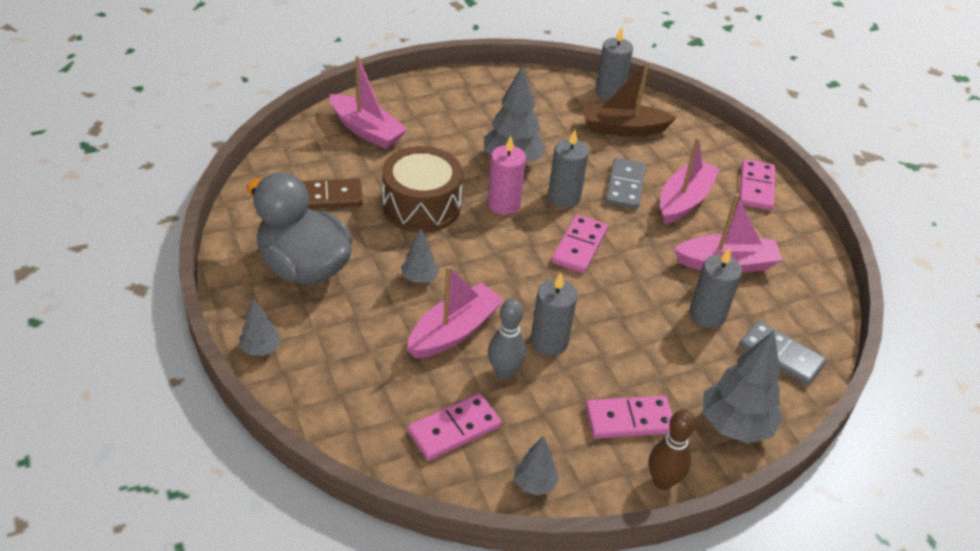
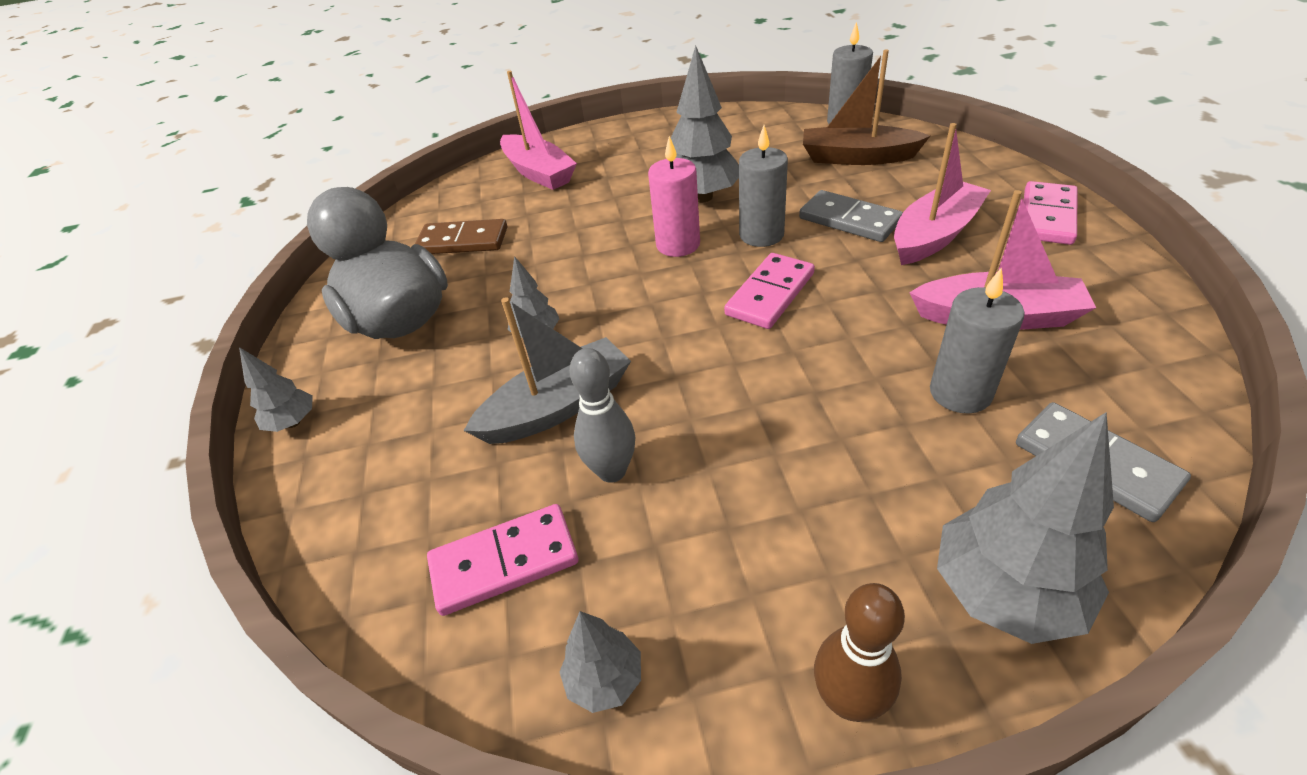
camera: 20 degrees right, 0 degrees up
brown drum [382,146,463,233] -> none
pink boat [407,266,504,358] -> grey boat [464,297,631,444]
grey candle [531,273,577,355] -> none
pink domino [586,396,672,439] -> none
grey domino [605,158,646,209] -> grey domino turned 75 degrees counterclockwise [799,190,903,242]

